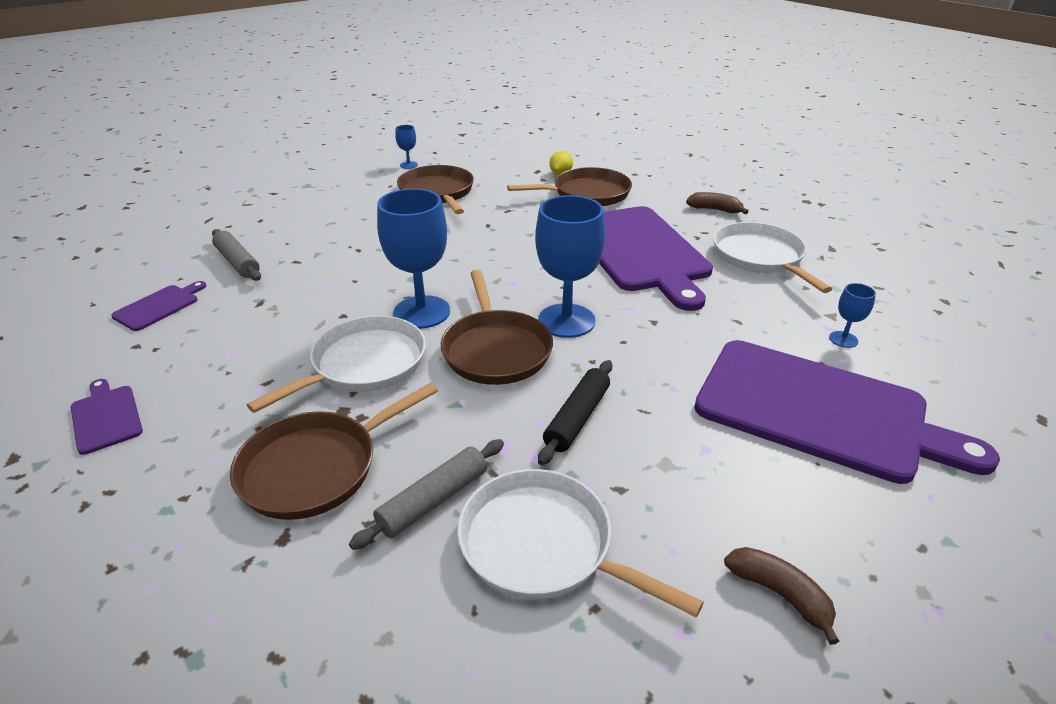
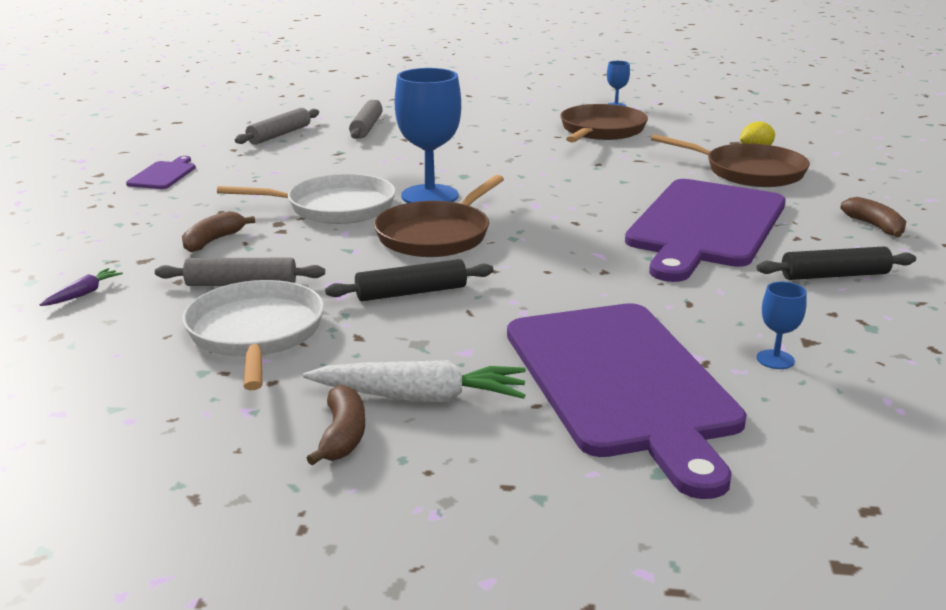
camera: 45 degrees right, 10 degrees down
purple cutting board [111,281,206,331] -> grey rolling pin [235,108,319,145]
brown pan [230,383,438,520] -> brown banana [182,211,255,252]
blue goblet [535,195,605,338] -> none
white pan [713,222,832,293] -> black rolling pin [756,247,916,280]
none -> purple carrot [39,268,123,306]
none -> white carrot [303,360,526,403]

